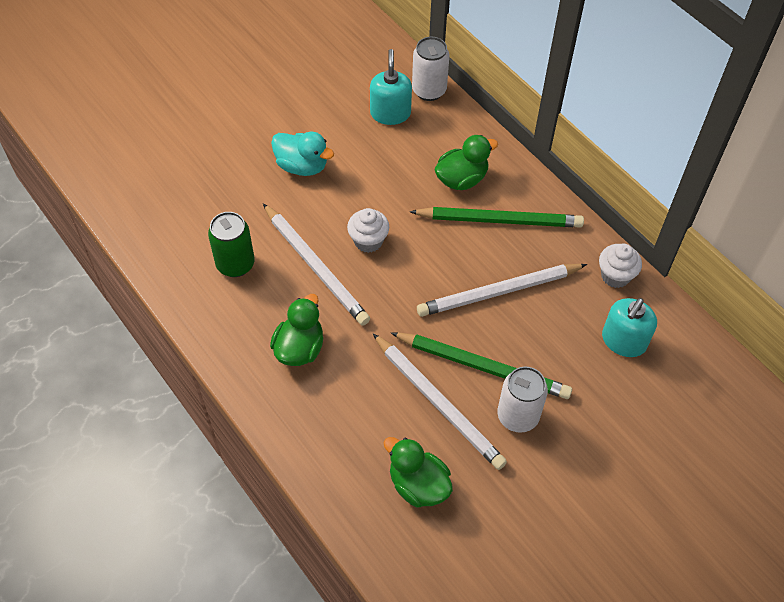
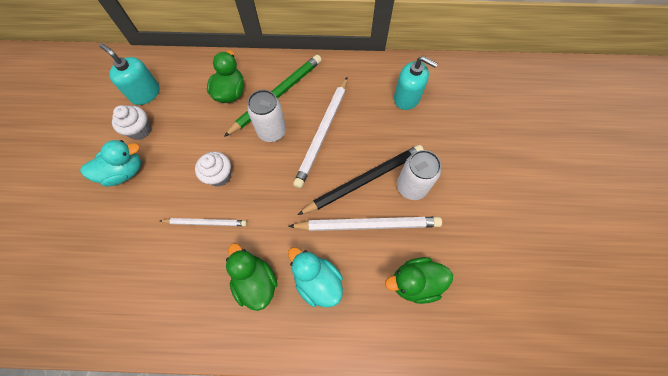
camera: 50 degrees left, 10 degrees up
green can [208,212,255,277] -> none
white pencil [263,203,370,325] -> white pencil [160,218,247,226], size x0.58
green pencil [391,332,572,399] -> black pencil [298,145,424,215]
white can [412,37,449,101] -> white can moved to [247,90,286,142]
white cupcake [599,244,642,288] -> white cupcake moved to [112,105,151,140]
turquoise soap dispenser [602,298,657,357] -> turquoise soap dispenser turned 45 degrees counterclockwise [394,56,438,110]
none -> turquoise duck [288,247,343,307]

